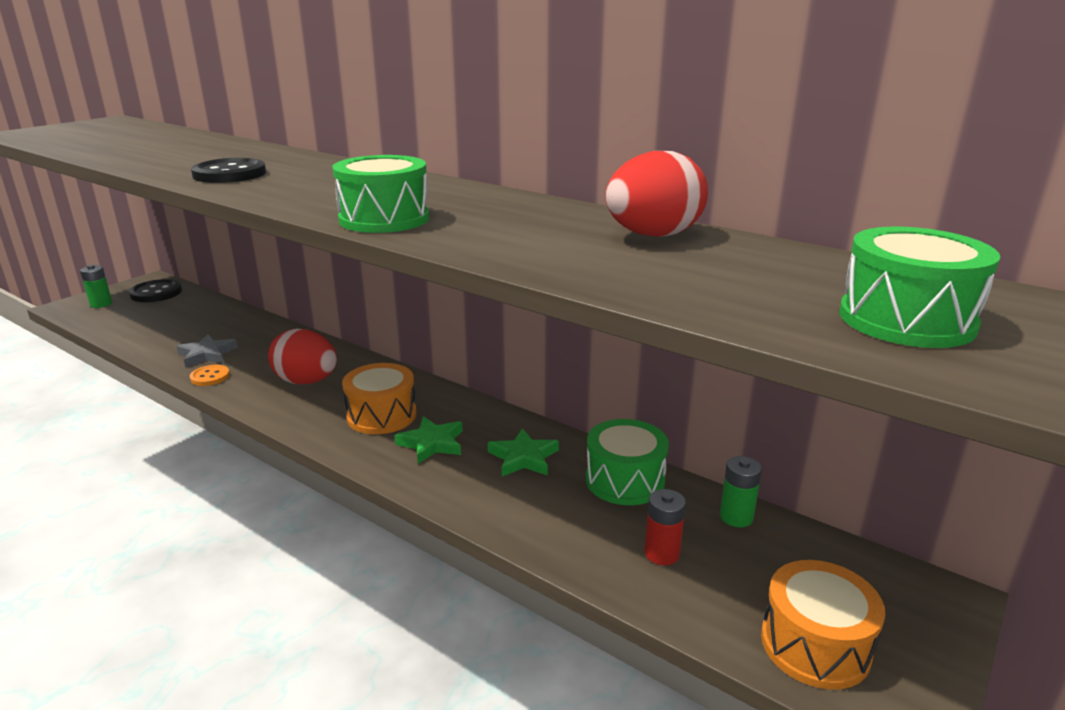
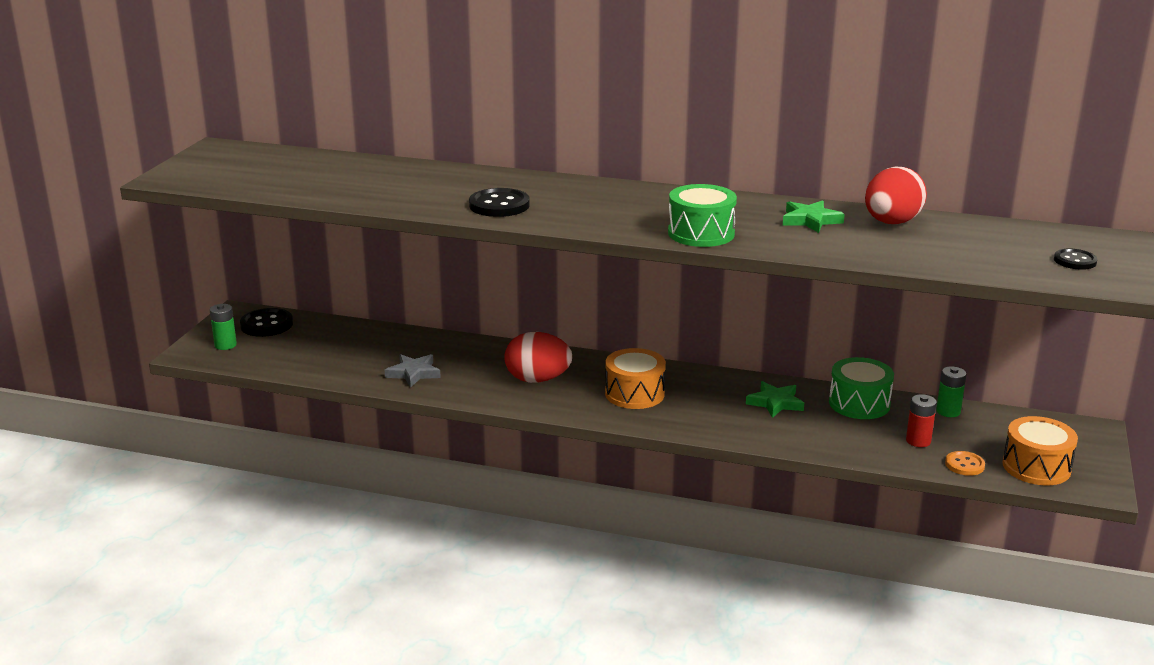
camera: 20 degrees left, 0 degrees up
orange button [190,365,230,386] -> orange button moved to [945,451,985,476]
green star [394,416,463,464] -> green star moved to [783,200,845,233]
green drum [839,227,1000,348] -> black button [1054,249,1097,270]

